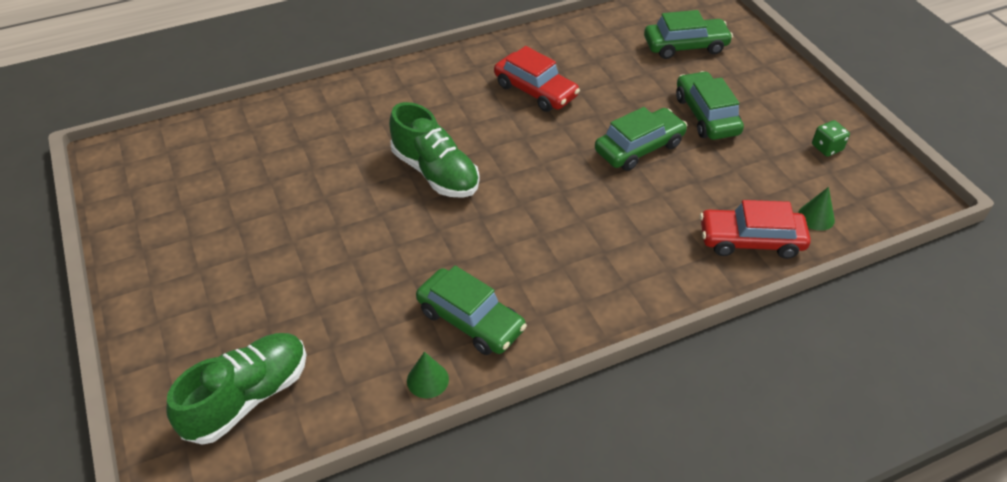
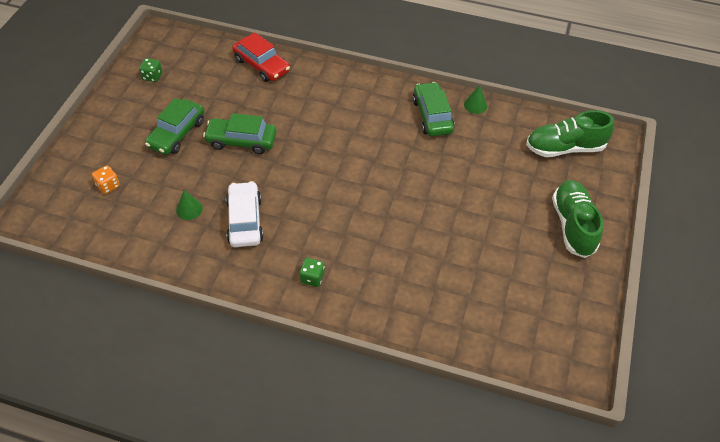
camera: 140 degrees left, 5 degrees up
green shoe [389,102,480,198] -> green shoe moved to [552,180,603,258]
red car [494,46,580,112] -> white car [226,181,264,247]
green car [644,10,733,59] -> orange dice [92,165,120,194]
green cone [798,187,835,231] -> green cone moved to [176,190,203,220]
none -> green dice [299,258,325,287]

